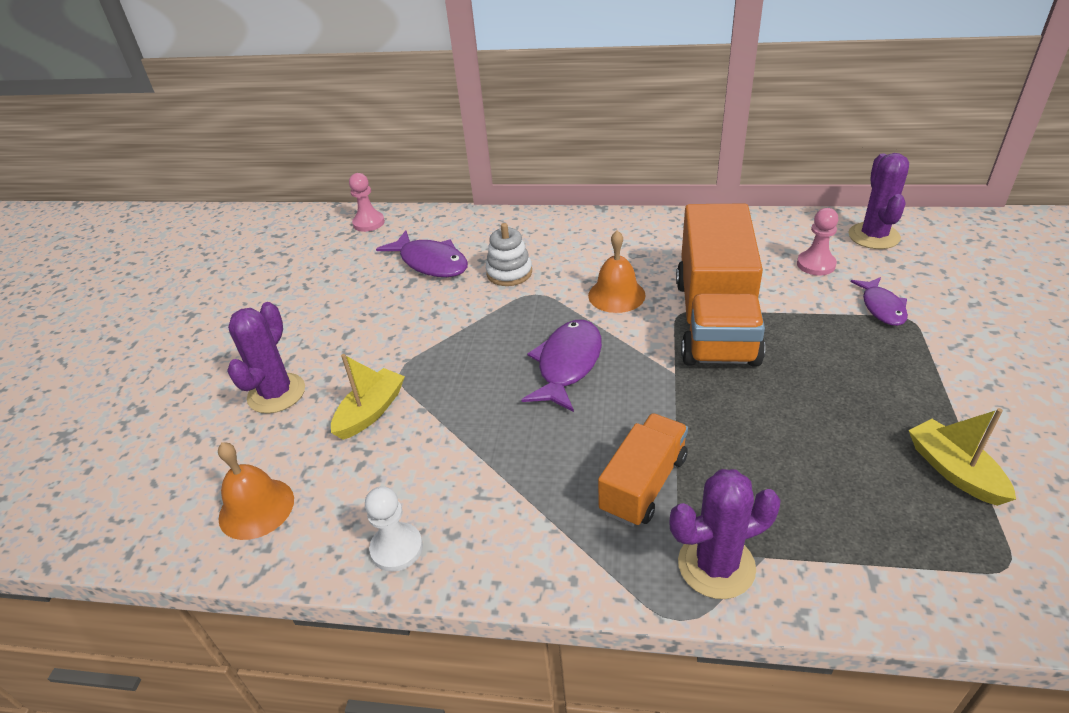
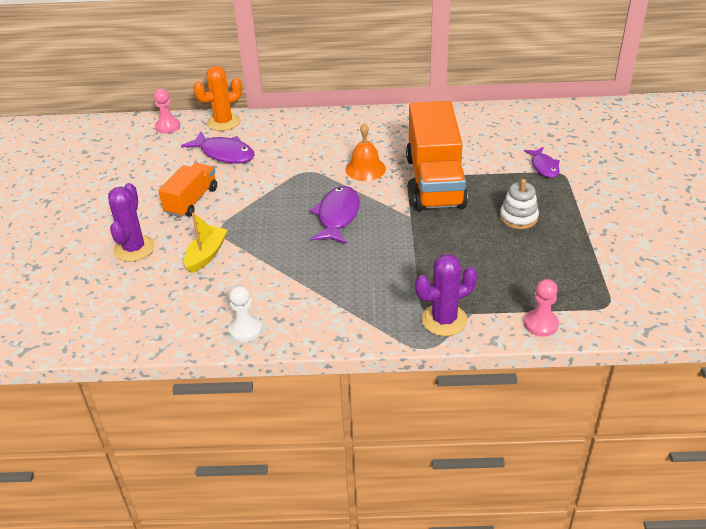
camera: 10 degrees left, 0 degrees up
orange bell [218,442,294,540] -> none
white stacking toy [486,223,532,286] -> white stacking toy moved to [500,179,539,229]
orange truck [598,413,688,527] -> orange truck moved to [158,163,217,217]
pink pawn [797,208,838,276] -> pink pawn moved to [524,279,559,337]
purple cactus [848,153,909,249] -> none
yellow boat [909,408,1016,506] -> none
none -> orange cactus [193,66,242,131]

